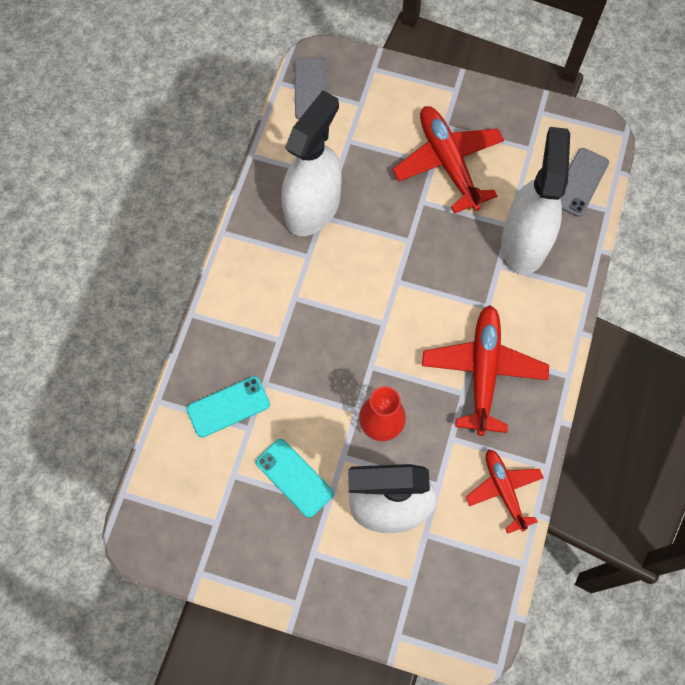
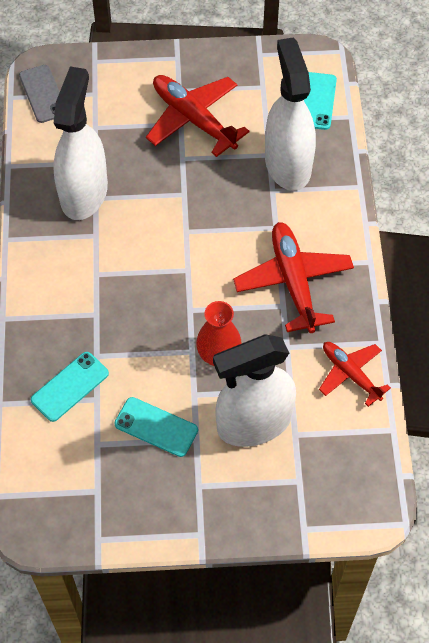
camera: 20 degrees left, 10 degrees down
grey phone [560,148,609,217] -> turquoise phone [304,72,337,130]

